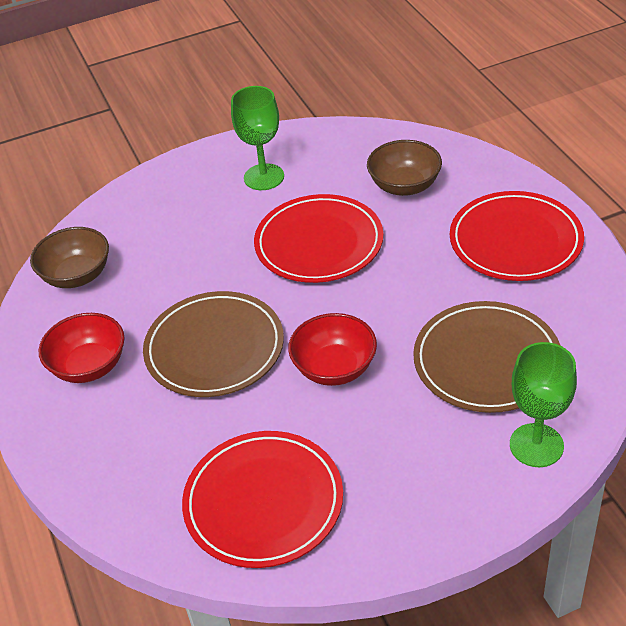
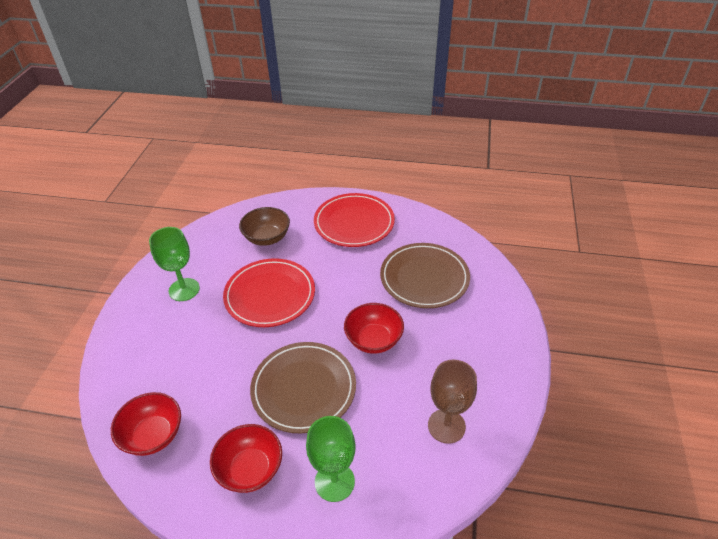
camera: 60 degrees left, 0 degrees up
brown bowl [30,227,109,288] -> red bowl [111,392,181,456]
red plate [182,431,343,568] -> brown goblet [428,360,477,444]
green goblet [510,342,577,467] -> green goblet moved to [306,416,356,502]

